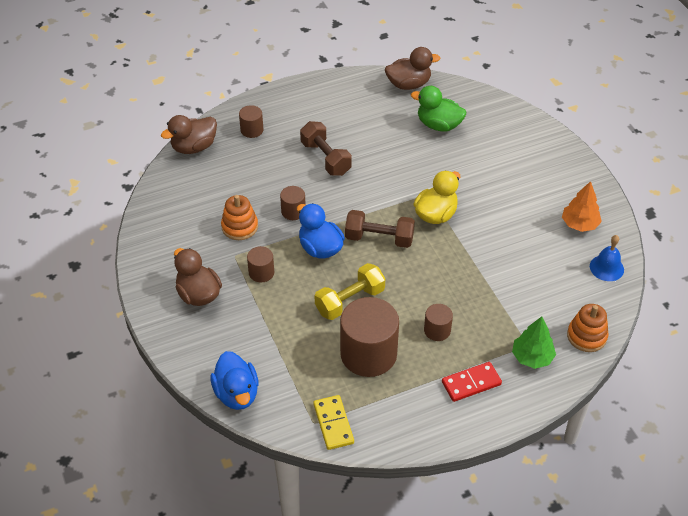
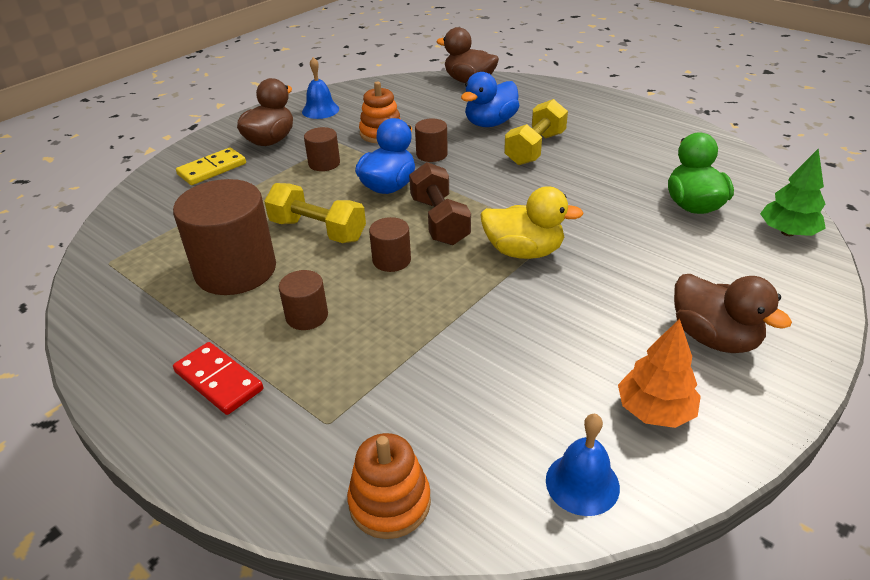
camera: 65 degrees right, 10 degrees down
blue duck [210,351,259,410] -> blue duck moved to [461,72,520,127]
brown cylinder [239,105,263,138] -> brown cylinder moved to [369,217,411,272]
brown dumbbell [300,121,352,176] -> yellow dumbbell [504,99,568,165]
yellow domino [313,395,354,450] -> yellow domino moved to [176,147,246,185]
brown duck [385,47,440,90] -> brown duck moved to [674,274,792,353]
green tree [512,316,556,369] -> green tree moved to [760,148,826,236]
none -> blue bell [302,57,339,119]

